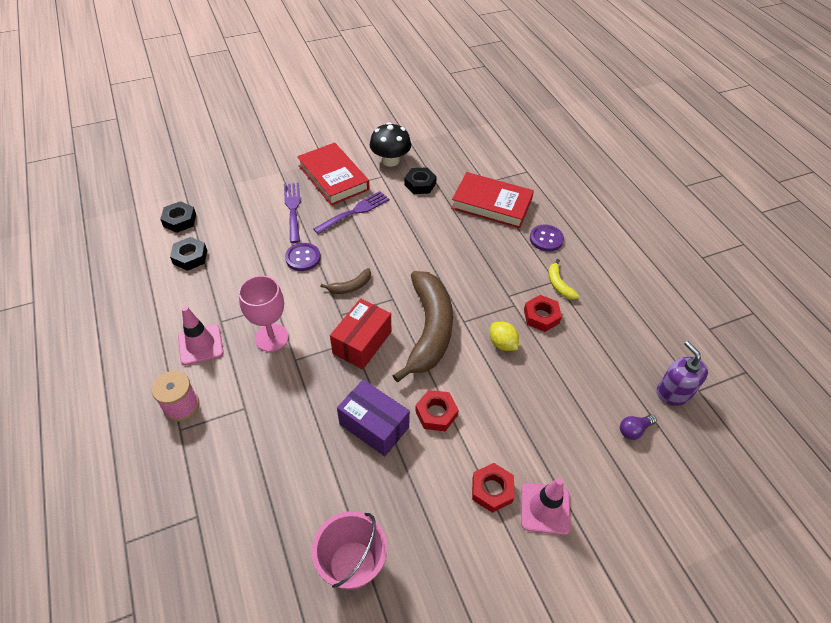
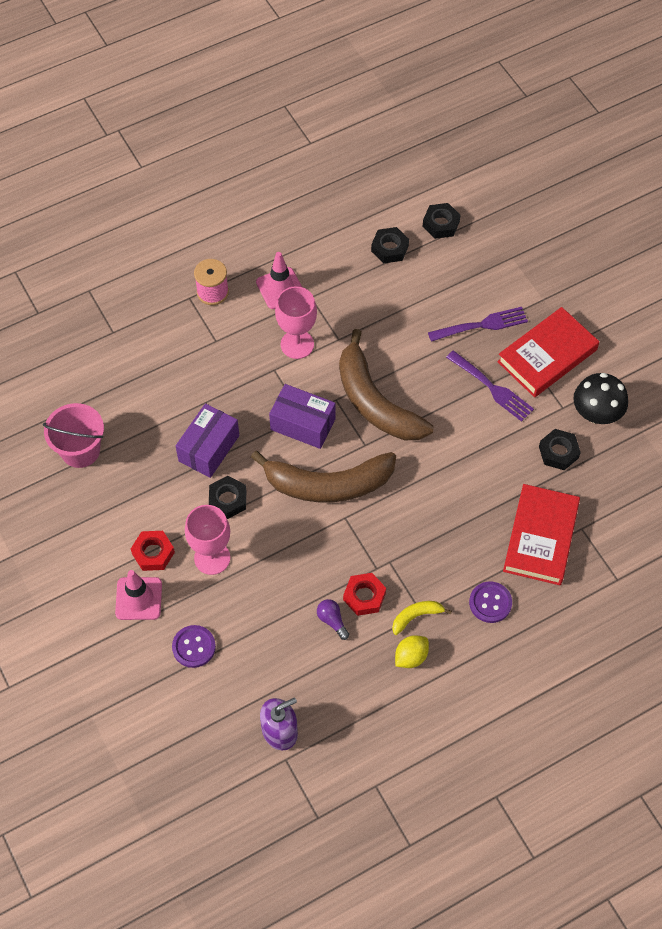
camera: 85 degrees right, 10 degrees up
purple button [285,243,321,271] -> purple button moved to [172,625,216,668]
brown banana [320,268,371,294] -> brown banana [339,329,434,440], size x2.40
red box [330,298,391,369] -> purple box [269,384,336,449]
red nut [415,390,459,431] -> black nut [209,476,246,519]
yellow lemon [490,322,519,351] -> yellow lemon moved to [395,635,429,668]
purple light bulb [620,415,657,440] -> purple light bulb moved to [317,599,349,640]
none -> pink goblet [185,505,230,575]

